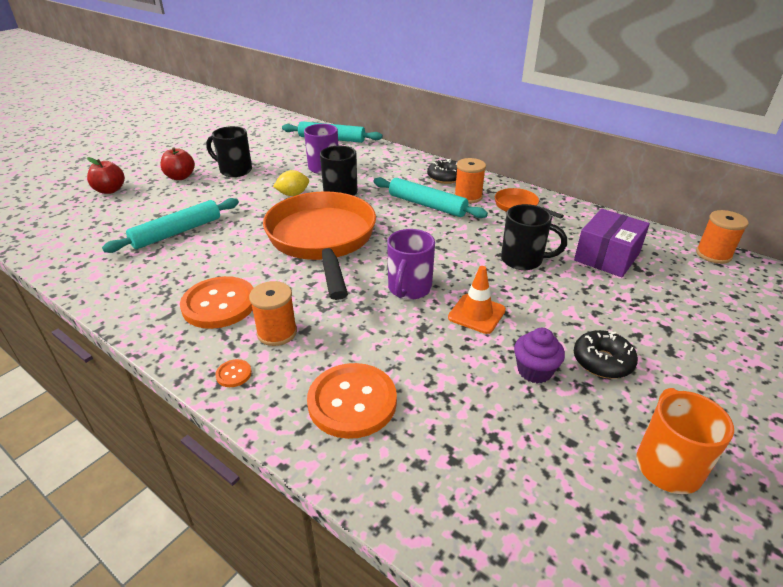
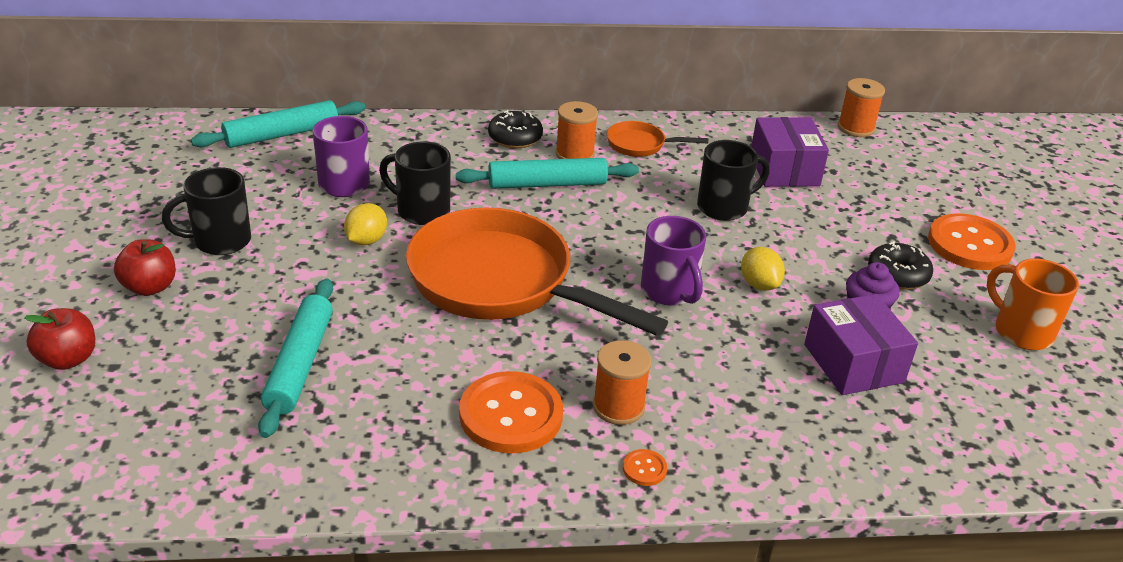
camera: 45 degrees left, 0 degrees up
orange button [307,363,397,439] -> orange button moved to [928,213,1016,270]
orange traffic cone [448,266,506,334] -> yellow lemon [741,247,785,291]
none -> purple box [804,294,918,395]

